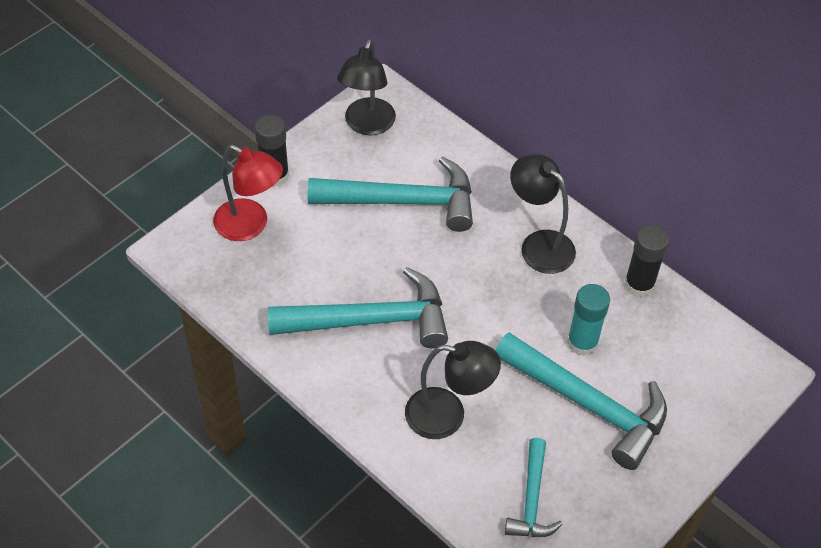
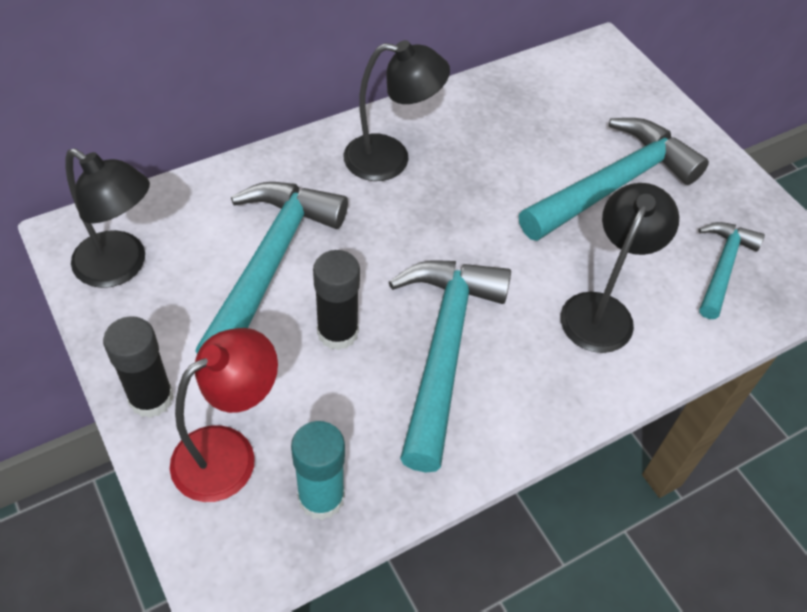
camera: 75 degrees left, 0 degrees up
turquoise hammer [505,438,563,537] -> turquoise hammer turned 90 degrees counterclockwise [698,222,765,319]
black lamp [510,154,576,274] -> black lamp turned 150 degrees counterclockwise [344,40,450,181]
turquoise glue stick [567,284,610,356] -> turquoise glue stick moved to [291,421,345,520]
black glue stick [624,225,669,297] -> black glue stick moved to [313,250,360,350]

